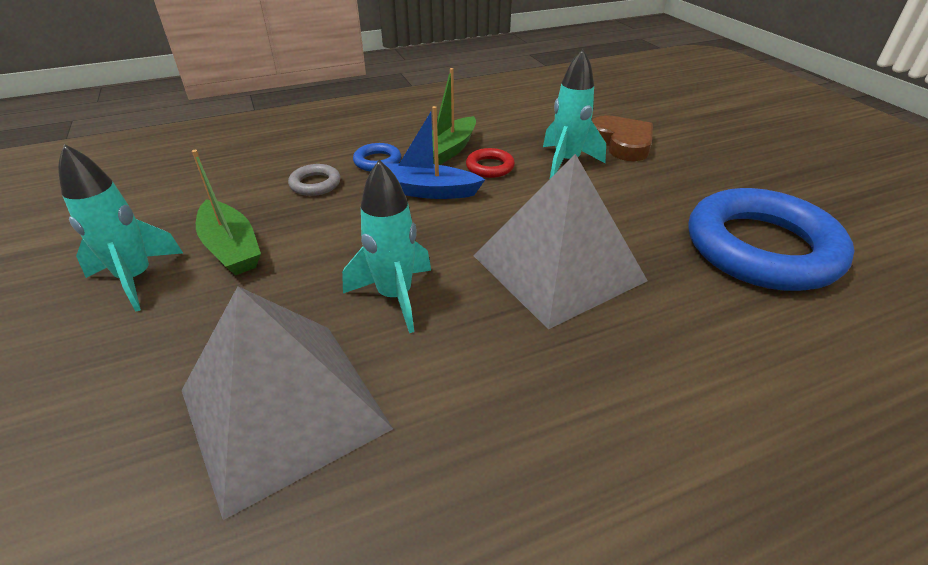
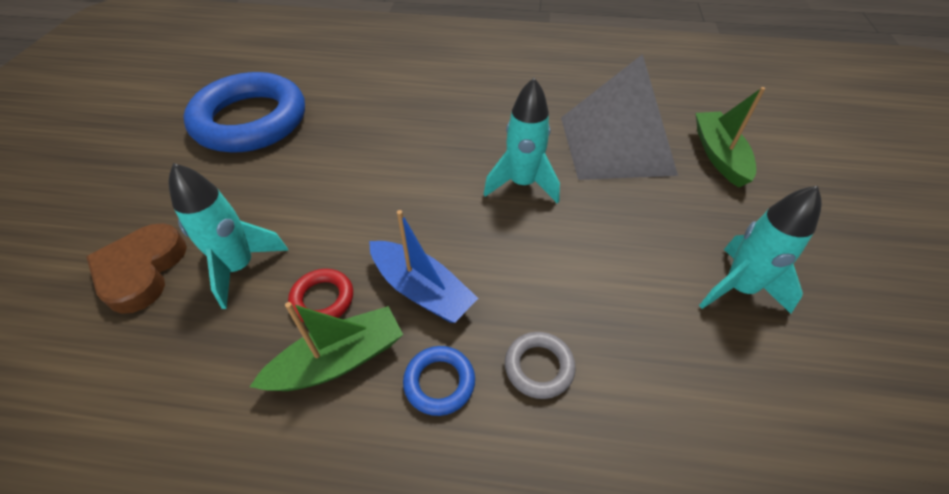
camera: 150 degrees left, 10 degrees up
green boat [192,150,261,275] -> green boat moved to [696,87,766,187]
grey pyramid [473,154,648,329] -> none

